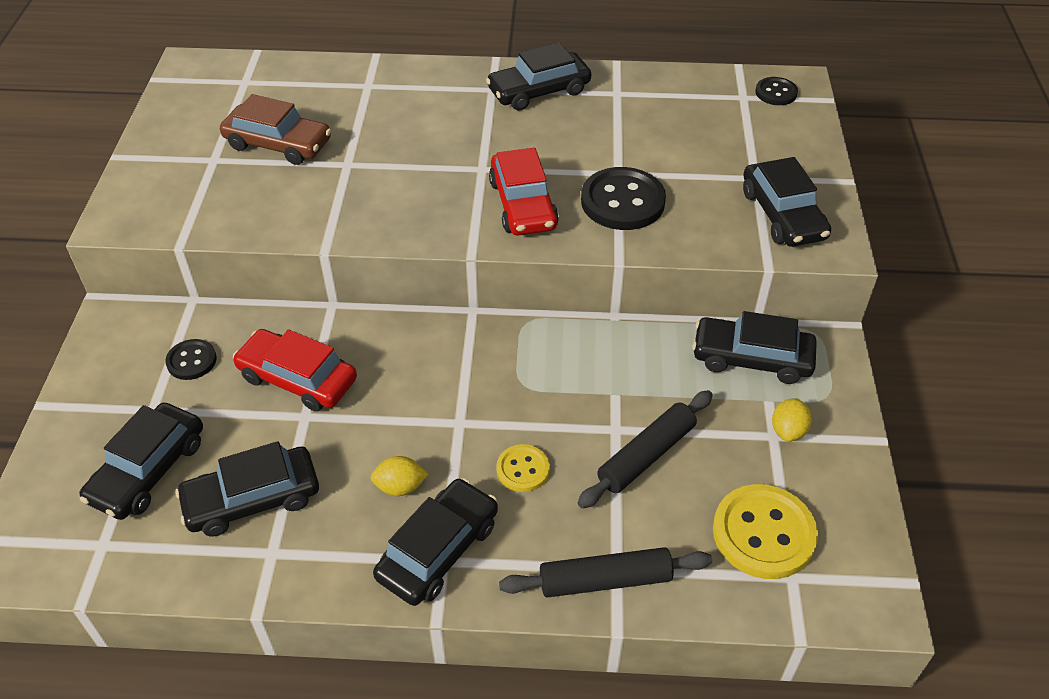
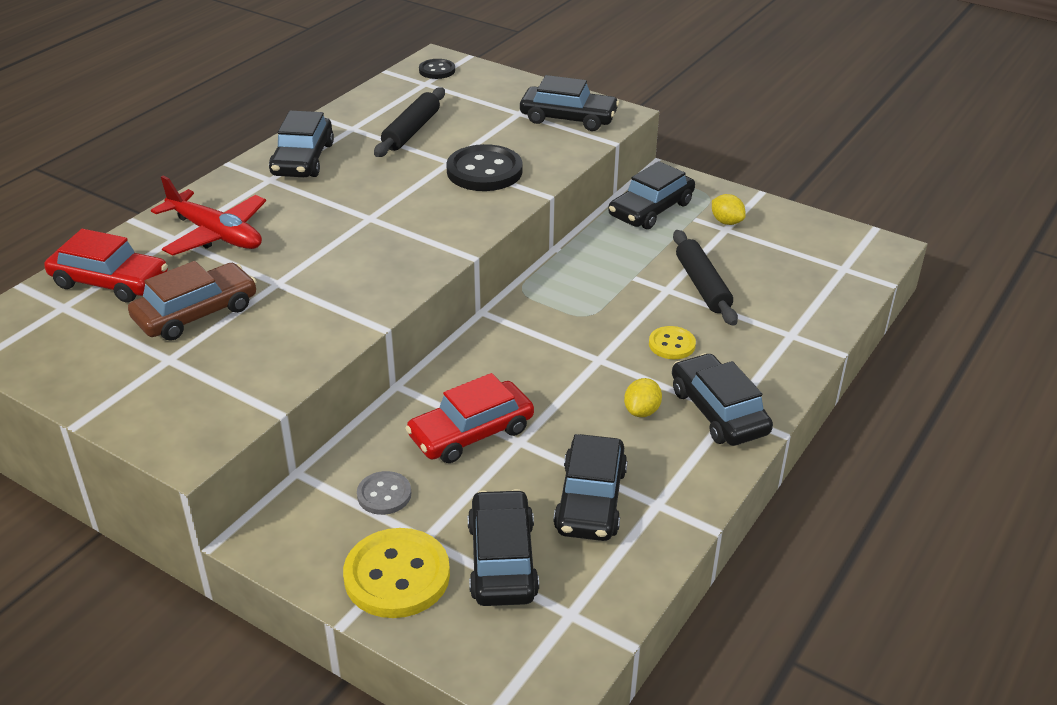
camera: 60 degrees left, 10 degrees down
black car [79,403,203,520] -> black car turned 150 degrees counterclockwise [468,489,539,606]
black button [165,339,217,380] -> grey button [357,471,411,515]
red car [489,148,559,236] -> red car moved to [44,229,168,303]
black rolling pin [499,547,712,598] -> black rolling pin moved to [374,87,445,157]
yellow button [713,484,818,579] -> yellow button moved to [343,528,450,618]
none -> red plane [151,176,266,256]

